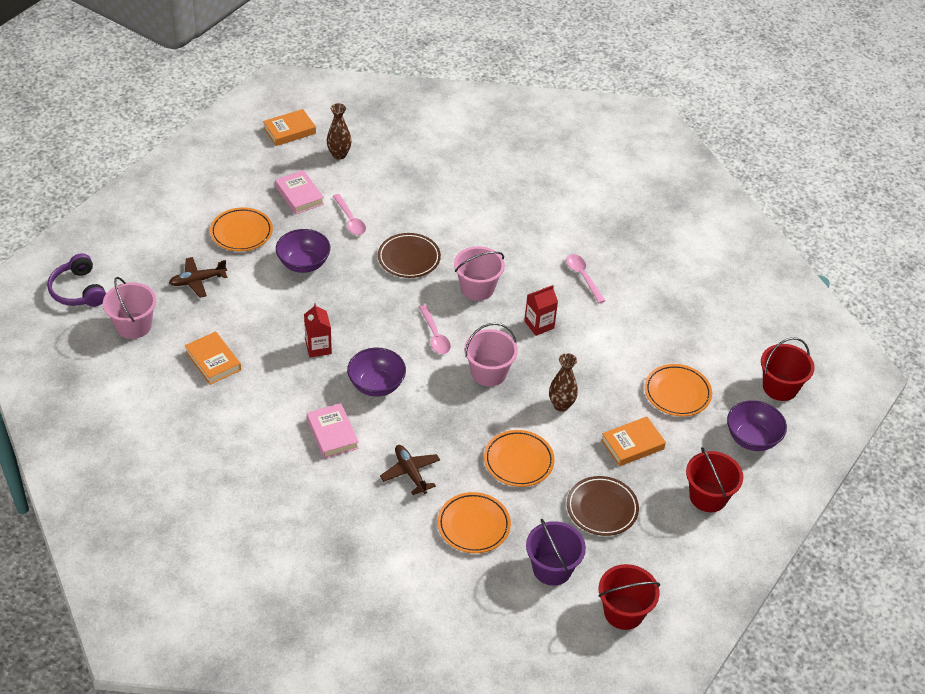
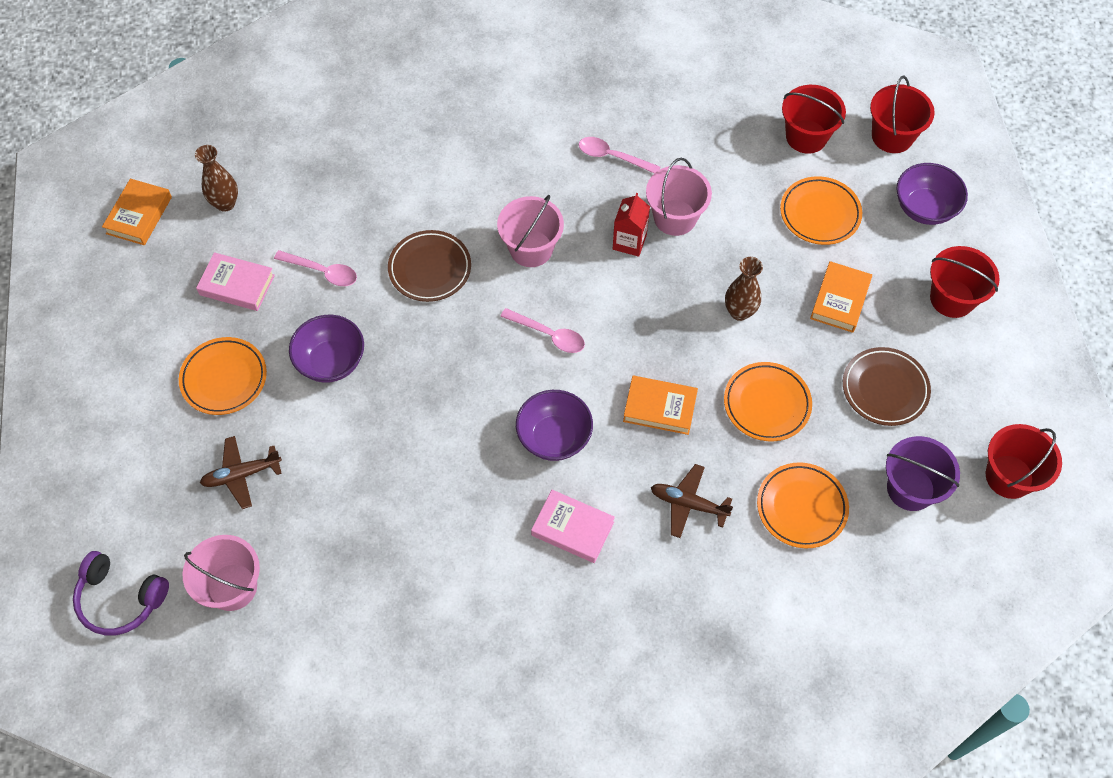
camera: 40 degrees left, 15 degrees up
brown plane [169,257,227,298] -> brown plane turned 45 degrees clockwise [200,436,282,509]
orange book [185,331,241,385] -> orange book moved to [623,376,698,435]
red carton [304,303,332,357] -> none
pink bucket [464,323,518,387] -> pink bucket moved to [646,158,712,236]
none -> red bucket [782,85,846,153]

